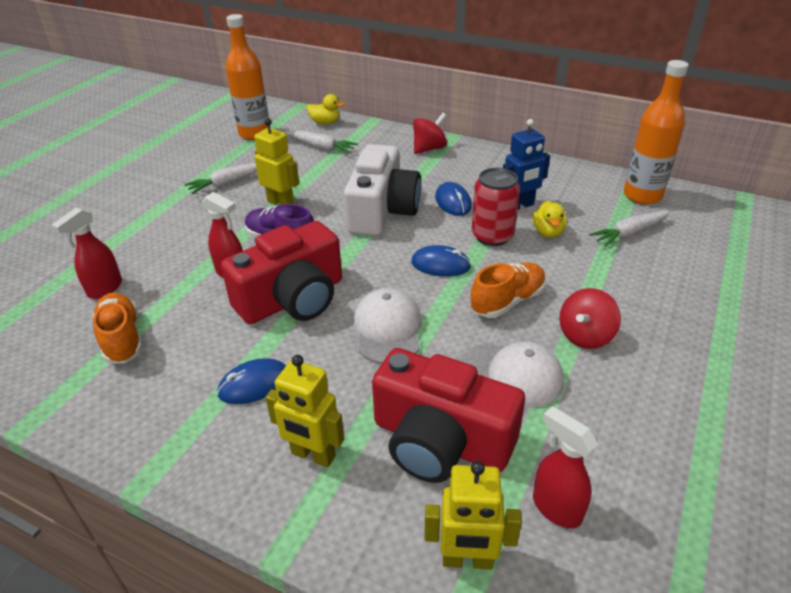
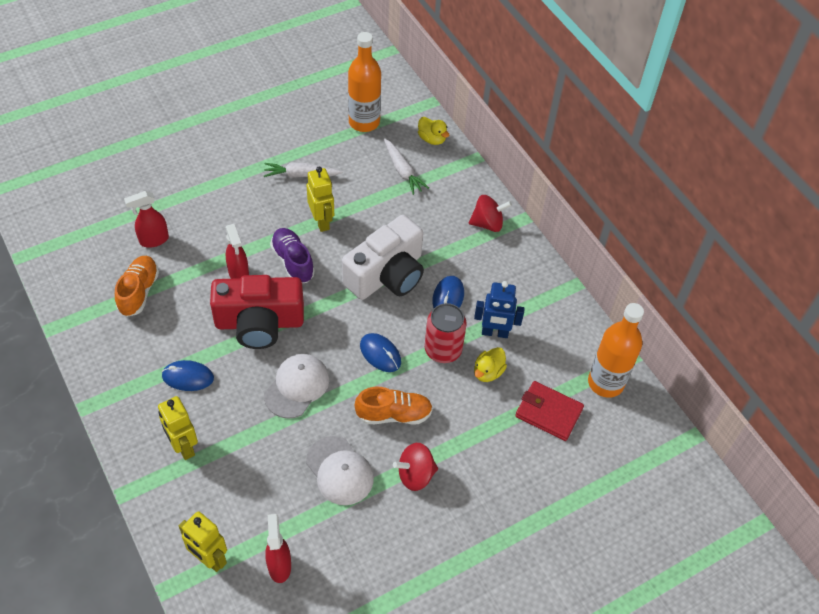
camera: 30 degrees right, 15 degrees up
red camera [372,348,525,483] -> none
white carrot [589,211,671,247] -> red wallet [515,381,584,441]

